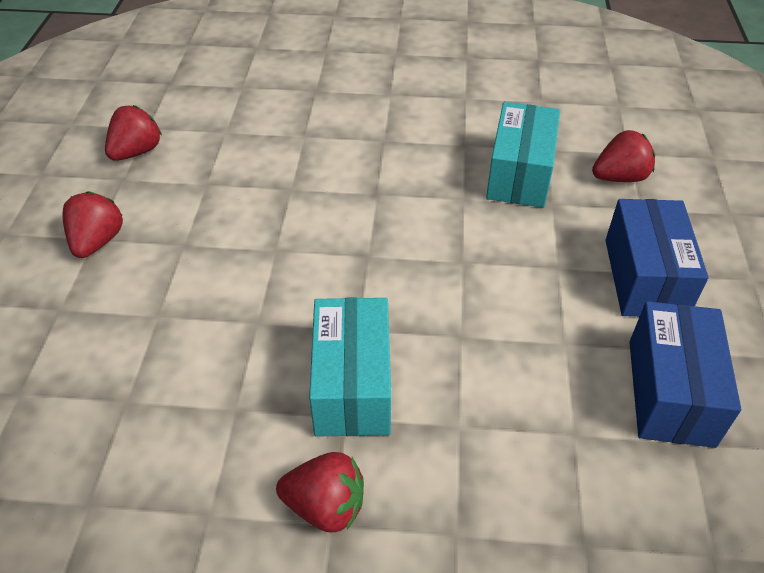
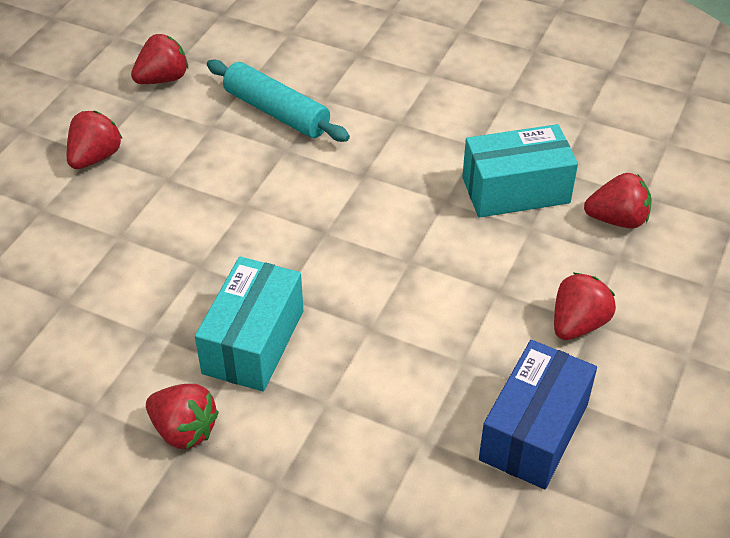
camera: 20 degrees right, 0 degrees up
turquoise box [486,102,560,208] -> turquoise box turned 45 degrees clockwise [462,124,578,218]
blue box [605,199,708,317] -> red strawberry [554,273,616,340]
none -> turquoise rolling pin [207,60,350,142]

